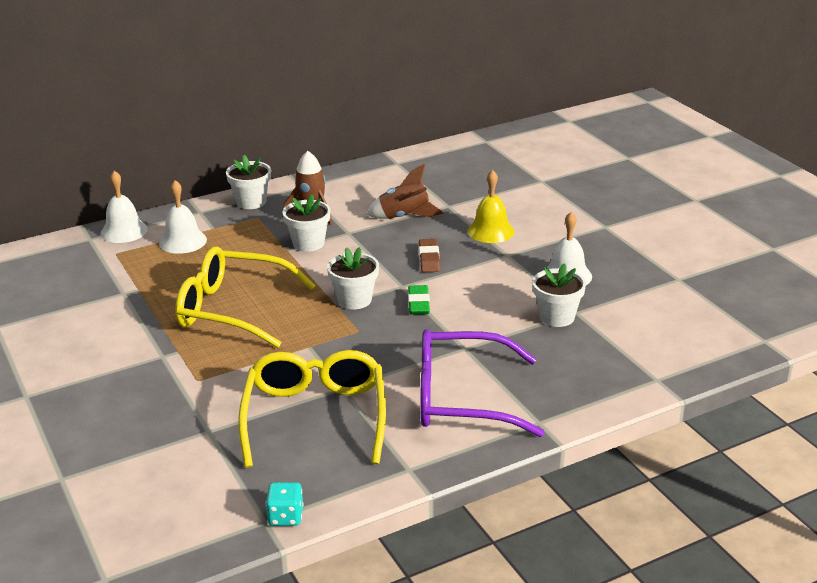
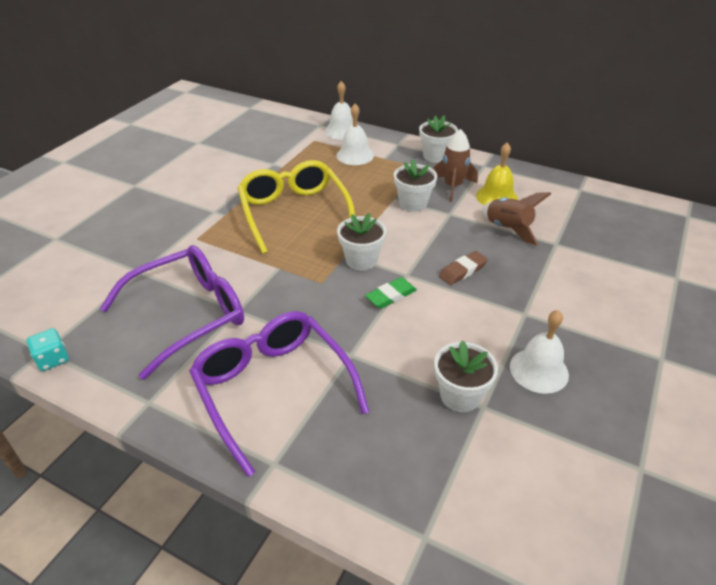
camera: 55 degrees right, 10 degrees up
yellow glasses [238,350,386,468] -> purple glasses [100,245,244,380]
yellow bell [468,170,514,243] -> yellow bell moved to [476,143,518,206]

